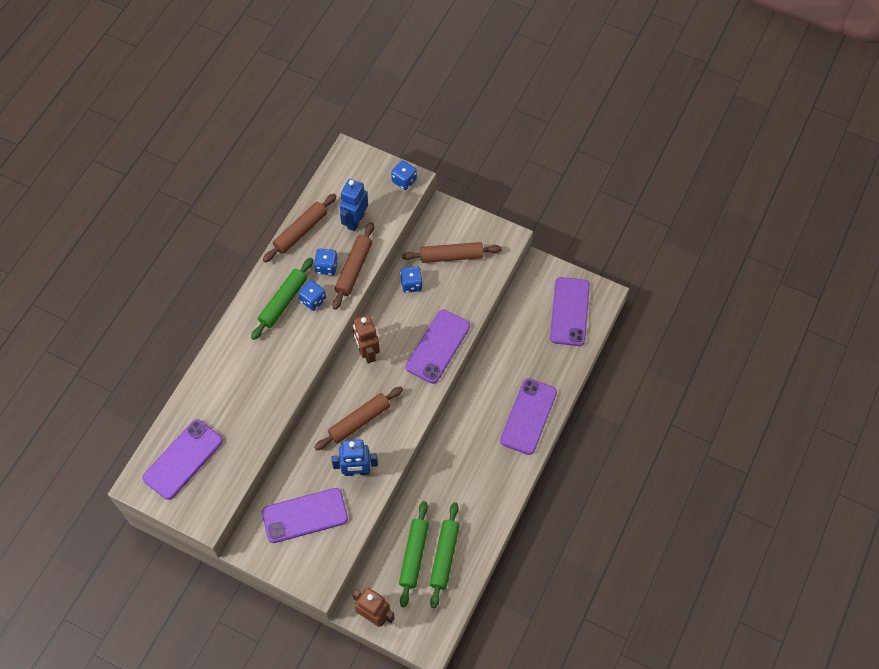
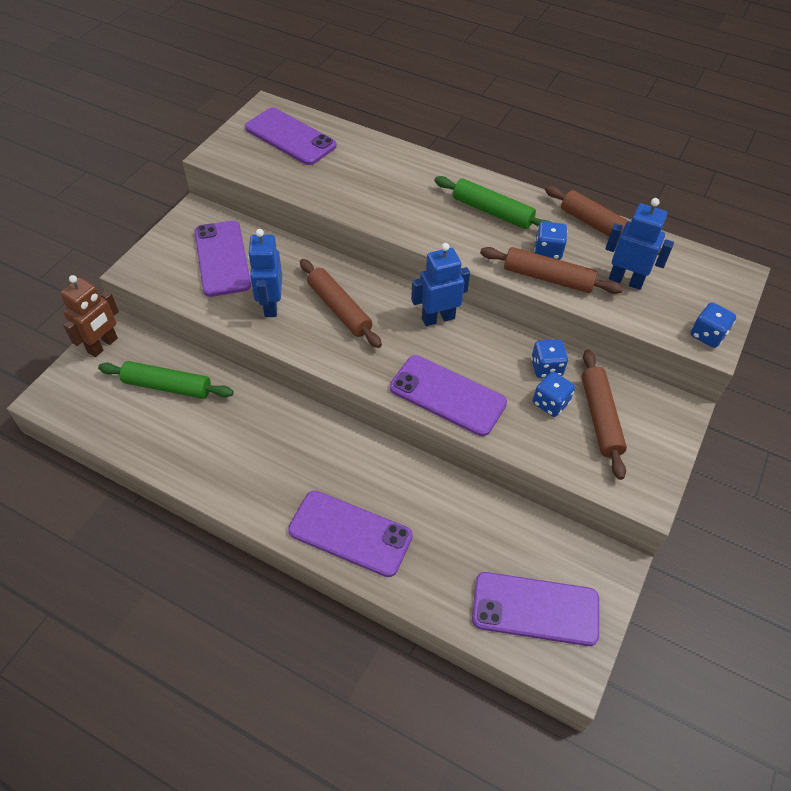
camera: 90 degrees right, 10 degrees down
blue dice [298,280,326,311] -> blue dice moved to [533,372,575,417]
brown robot [352,315,380,363] -> blue robot [411,243,470,326]
green rolling pin [429,502,460,608] -> none

